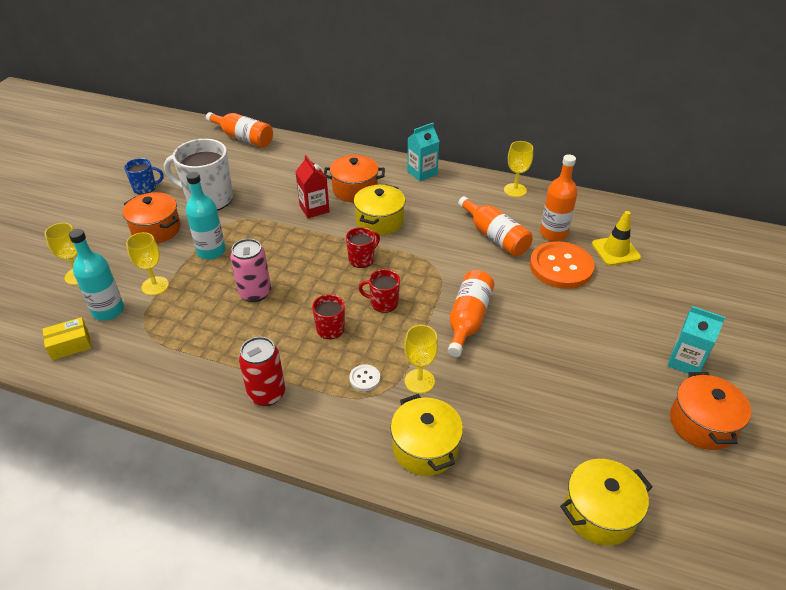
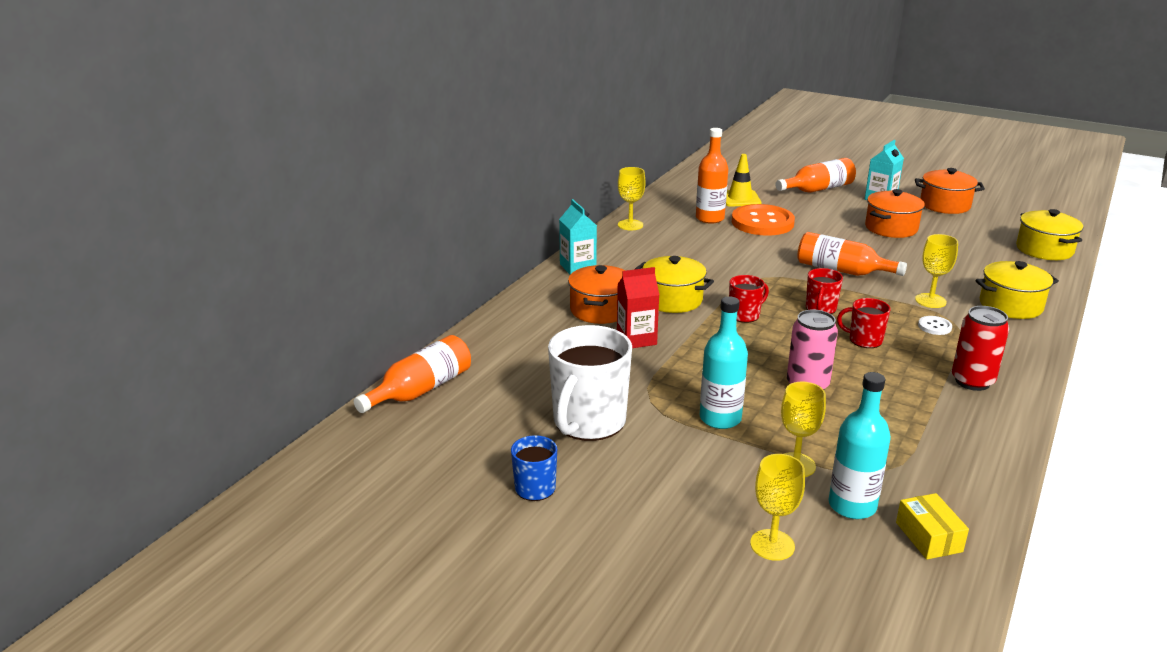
camera: 80 degrees left, 15 degrees down
orange pot [123,192,181,243] -> orange pot moved to [865,189,925,238]
red mug [346,227,380,268] -> red mug turned 90 degrees clockwise [729,275,769,323]
orange bottle [458,196,532,256] -> orange bottle moved to [776,158,856,193]

